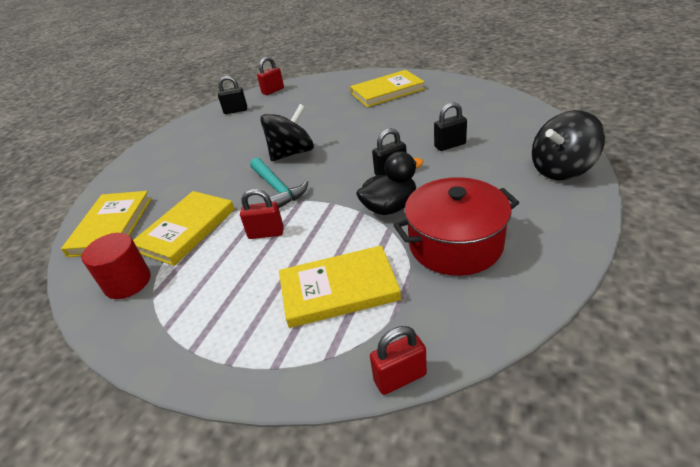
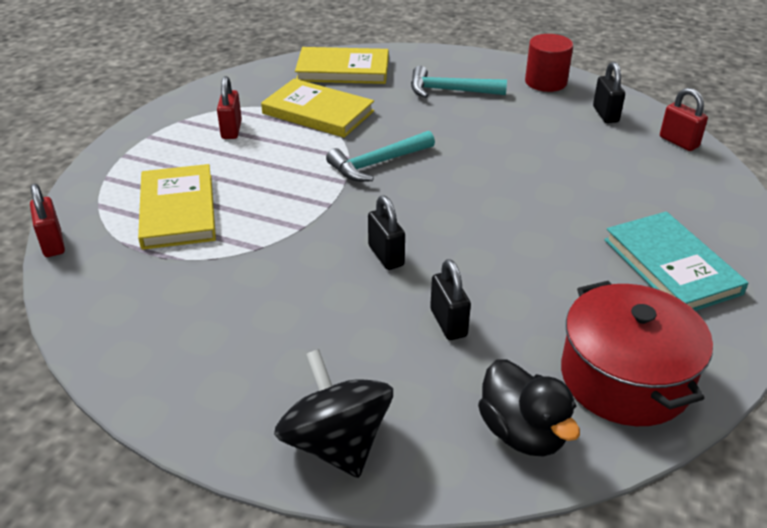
camera: 85 degrees right, 0 degrees up
red cylinder [82,233,151,299] -> red cylinder moved to [525,34,573,92]
red padlock [240,189,284,239] -> red padlock moved to [217,76,242,139]
black spinning top [260,104,314,161] -> none
yellow book [350,70,425,107] -> turquoise book [604,211,749,311]
black duck [356,151,423,215] -> black duck moved to [478,359,580,457]
red pot [394,177,519,276] -> red pot moved to [561,281,713,426]
none -> turquoise hammer [411,66,507,98]

